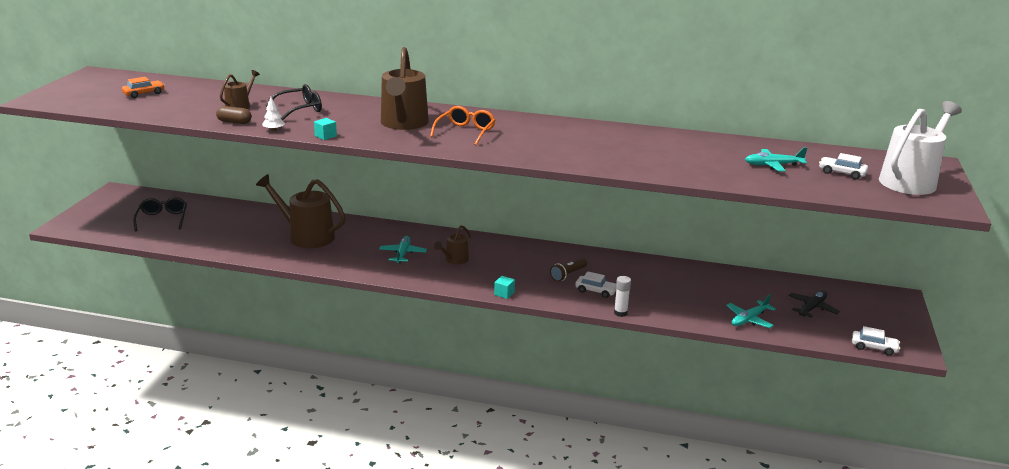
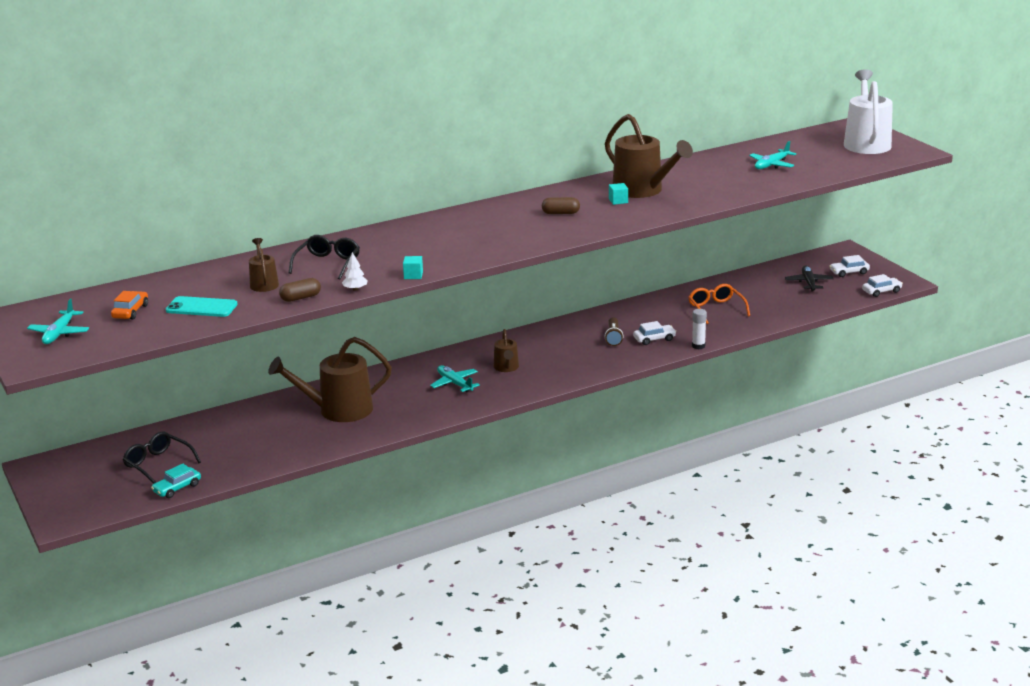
camera: 40 degrees left, 0 degrees up
brown watering can [381,47,429,130] -> brown watering can moved to [605,114,693,198]
orange glasses [430,106,495,146] -> orange glasses moved to [688,284,750,324]
turquoise cube [494,276,515,299] -> turquoise cube moved to [609,183,628,205]
turquoise plane [726,294,776,328] -> turquoise plane moved to [27,299,89,344]
white car [819,153,868,179] -> white car moved to [829,255,870,277]
none -> turquoise car [151,464,201,498]
none -> turquoise phone [166,296,237,317]
none -> brown capsule [542,197,580,214]

